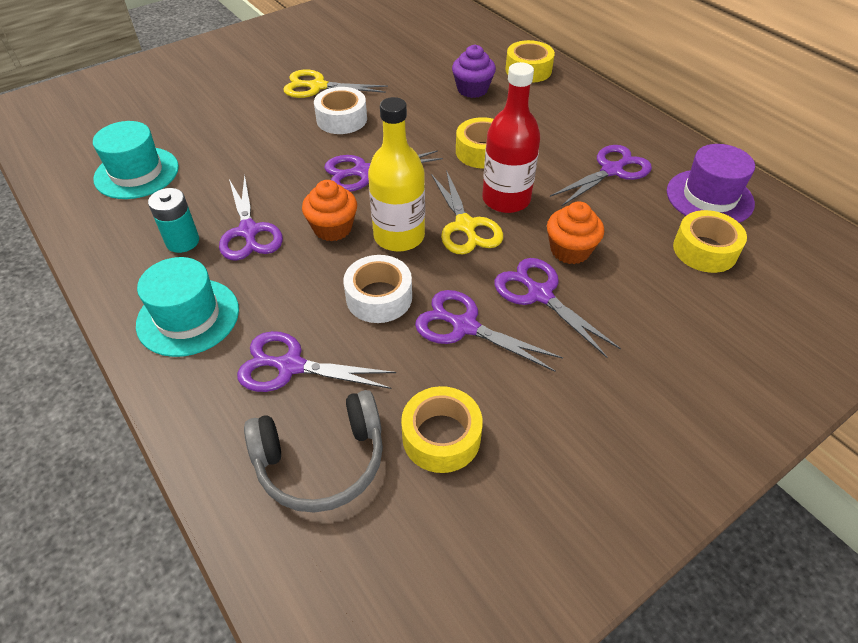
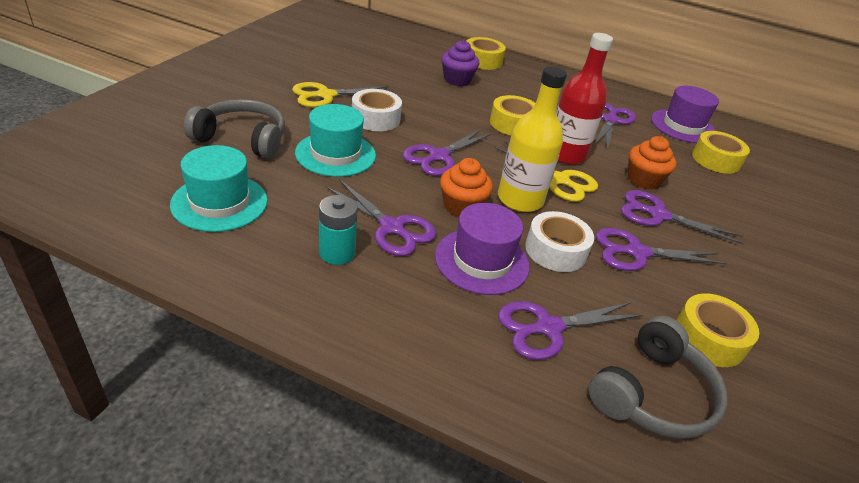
camera: 35 degrees left, 10 degrees down
turquoise hat [136,257,239,357] -> turquoise hat moved to [295,104,376,177]
none -> grey headphones [184,99,285,159]
none -> purple hat [435,203,530,295]

